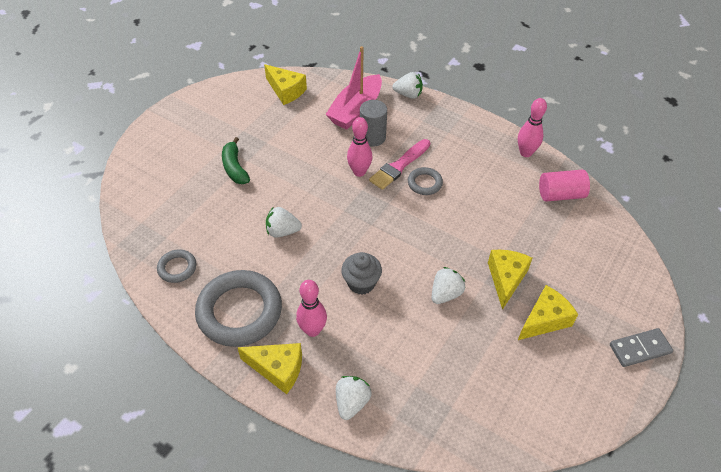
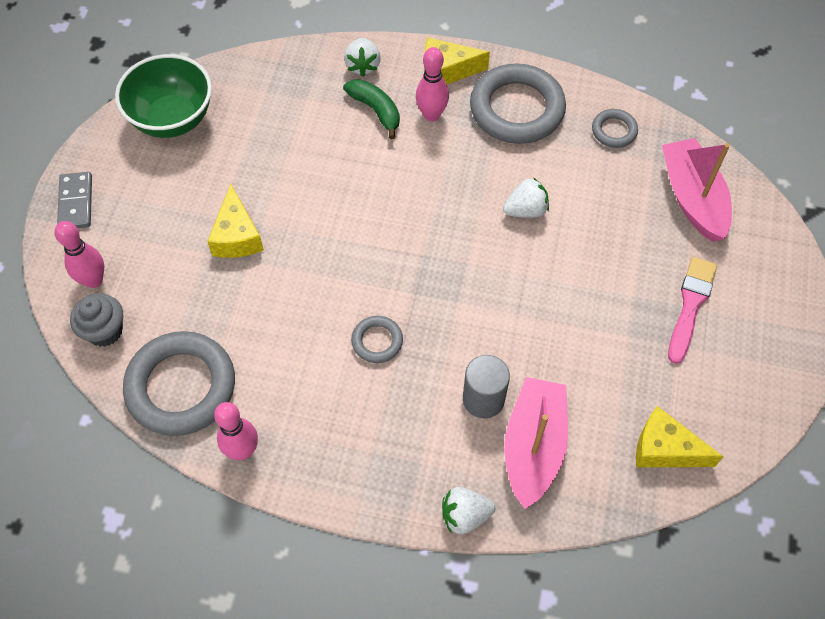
camera: 160 degrees right, 10 degrees up
green banana [222,137,250,184] -> green banana moved to [343,79,400,139]
grey cupcake [341,252,382,295] -> grey cupcake moved to [70,293,123,347]
pink bowling pin [347,117,372,177] -> pink bowling pin moved to [55,221,104,288]
pink brush [369,139,430,190] -> pink brush moved to [668,257,717,364]
white strawberry [432,267,466,304] -> none
yellow cheese [518,285,578,340] -> none
pink cylinder [539,169,590,202] -> grey ring [123,331,235,436]
grey domino [610,328,673,367] -> grey domino turned 60 degrees counterclockwise [57,172,92,228]
none -> green bowl [115,54,212,138]
none -> pink boat [662,138,732,242]

